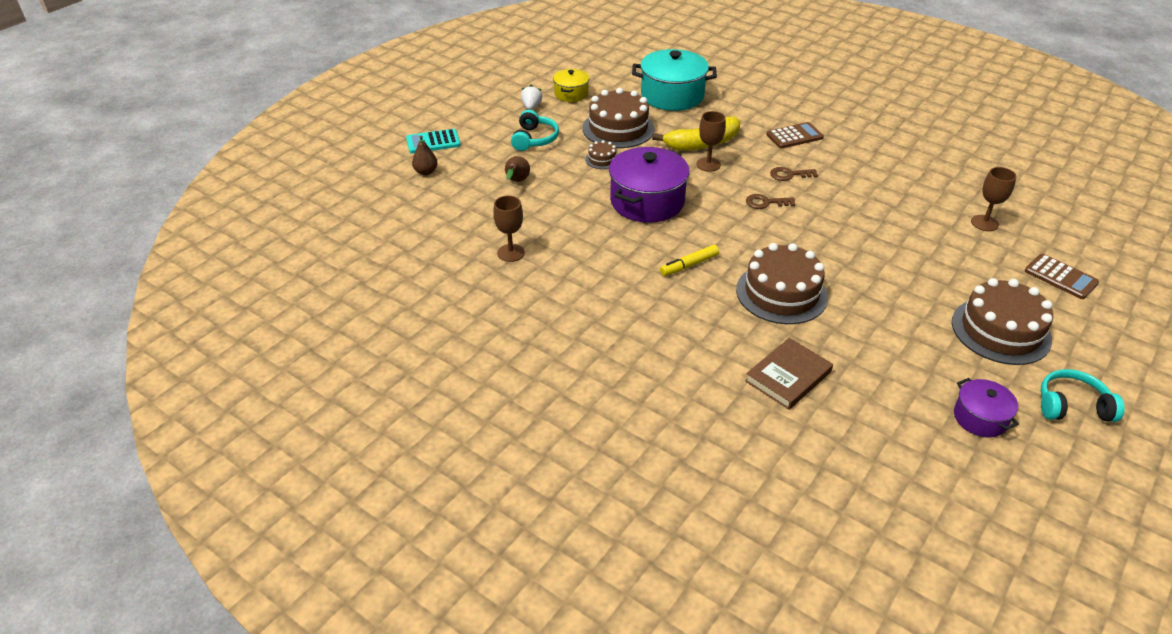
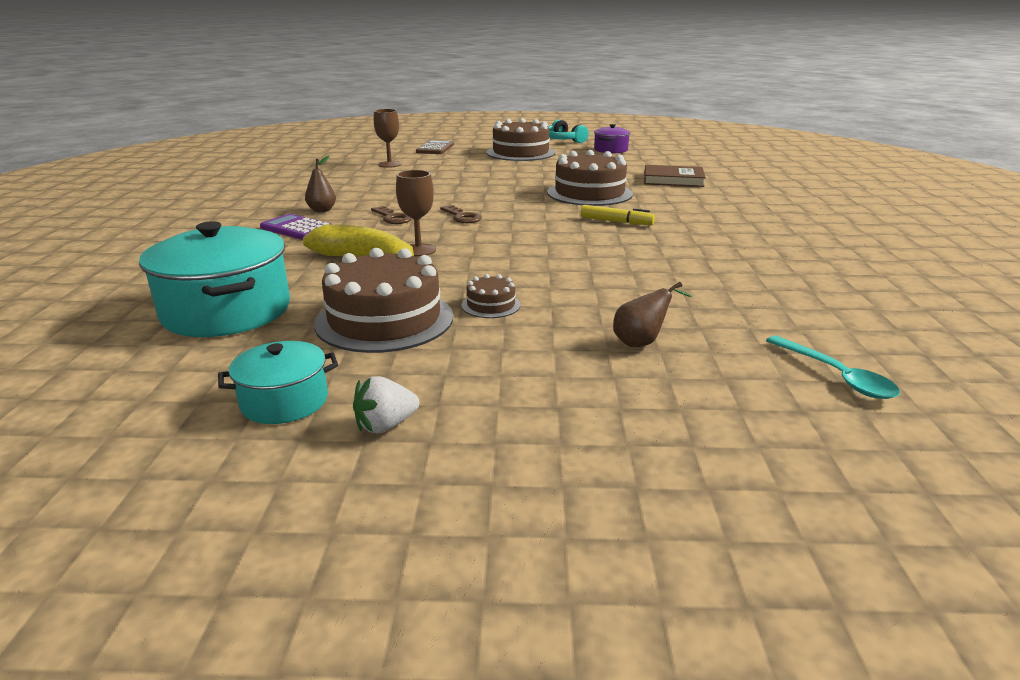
camera: 125 degrees left, 15 degrees down
turquoise calculator [406,129,461,154] -> none
brown pear [412,135,438,175] -> brown pear moved to [305,156,336,212]
brown goblet [493,196,525,262] -> none
turquoise headphones [511,110,559,151] -> none
yellow pot [553,69,590,102] -> turquoise pot [218,341,338,424]
purple pot [609,147,690,223] -> none
brown calculator [766,122,824,148] -> purple calculator [260,214,331,240]
none -> turquoise spoon [766,336,900,399]

